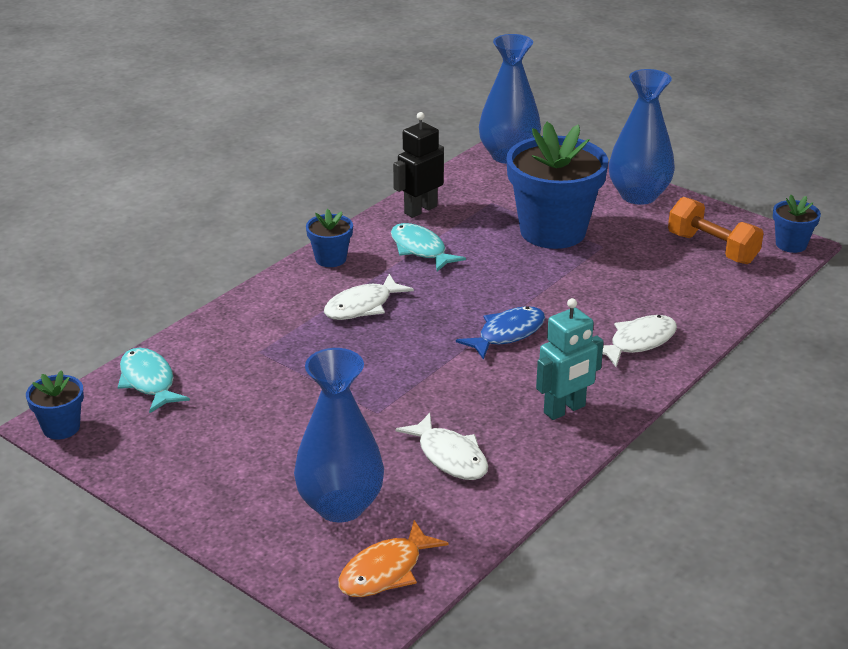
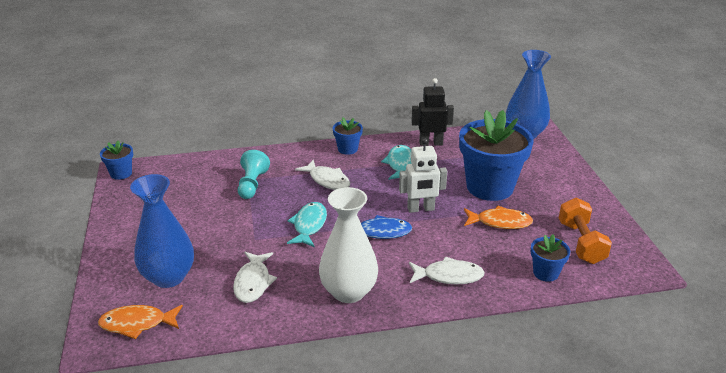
camera: 40 degrees right, 0 degrees up
turquoise fish [118,348,190,414] -> turquoise fish moved to [287,202,327,247]
white fish [324,274,414,320] -> white fish turned 135 degrees counterclockwise [295,160,350,190]
turquoise robot [536,298,604,420] -> white vase [319,187,378,303]
blue vase [609,69,675,205] -> none
blue flower pot [773,195,821,253] -> blue flower pot moved to [531,234,570,282]
none -> turquoise pawn [238,150,270,199]
none -> white robot [399,138,447,213]
none -> orange fish [464,206,533,229]

